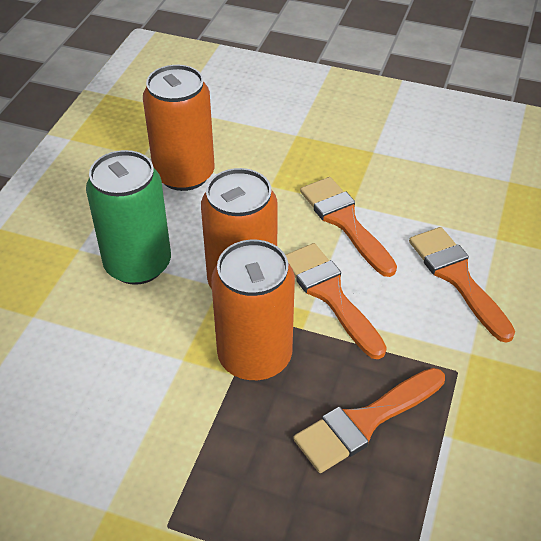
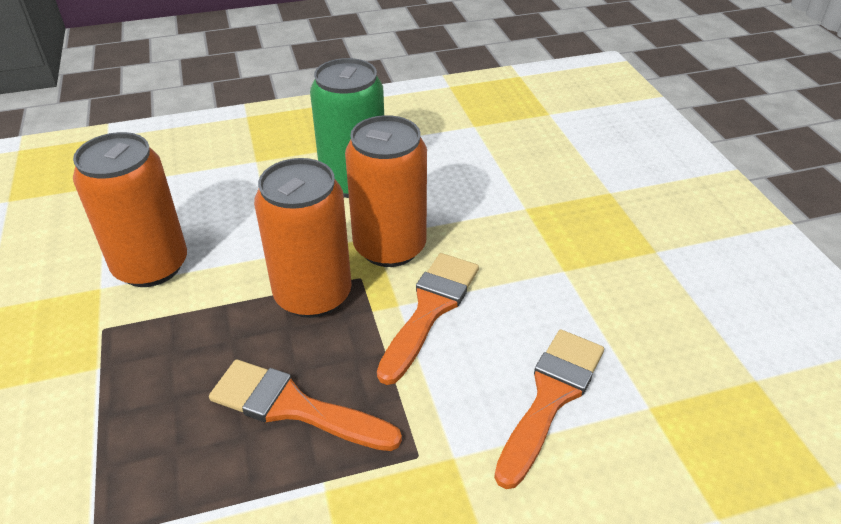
camera: 55 degrees right, 5 degrees down
orange can [143,65,214,191] -> orange can moved to [73,132,187,287]
orange brush [300,177,397,277] -> none

